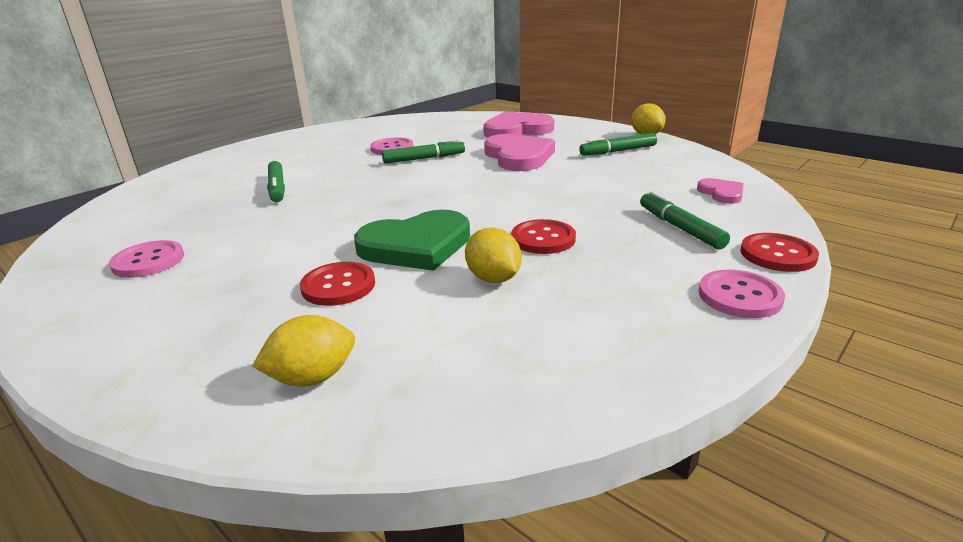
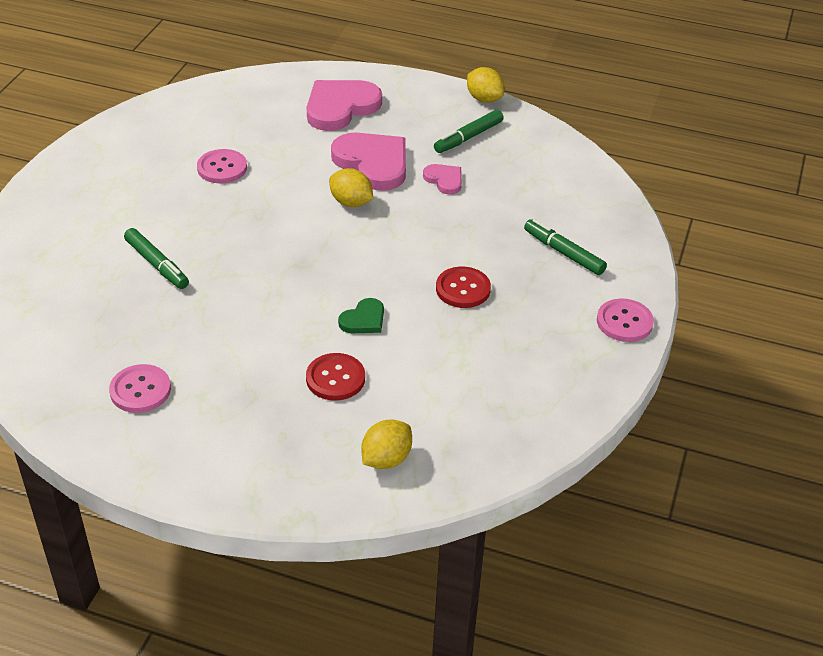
camera: 25 degrees left, 15 degrees up
green heart [354,210,470,271] -> green heart [338,298,384,333], size x0.51
green marker [382,139,465,164] -> none
yellow lemon [465,227,522,283] -> yellow lemon moved to [329,168,373,207]
pink heart [697,178,744,204] -> pink heart moved to [423,164,462,194]
red button [740,233,819,272] -> none

